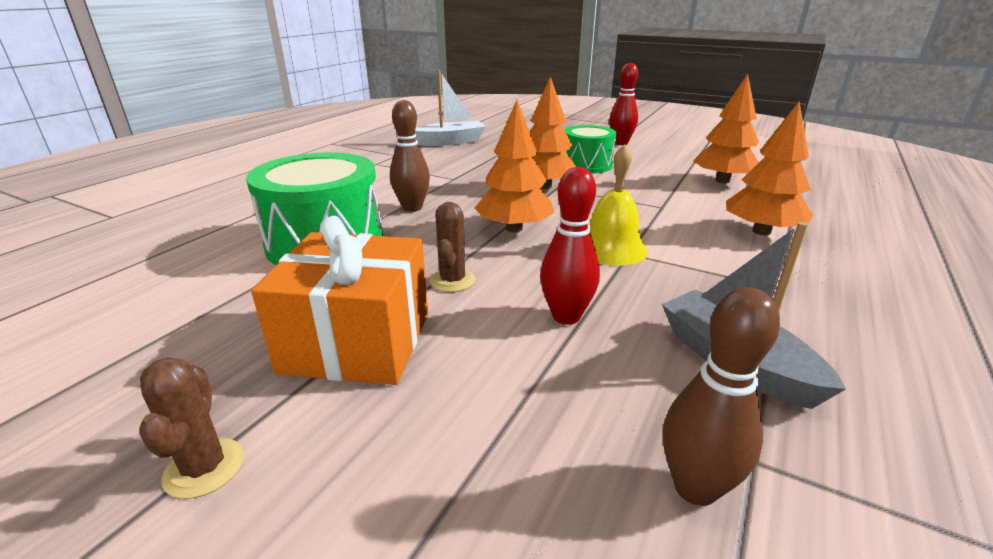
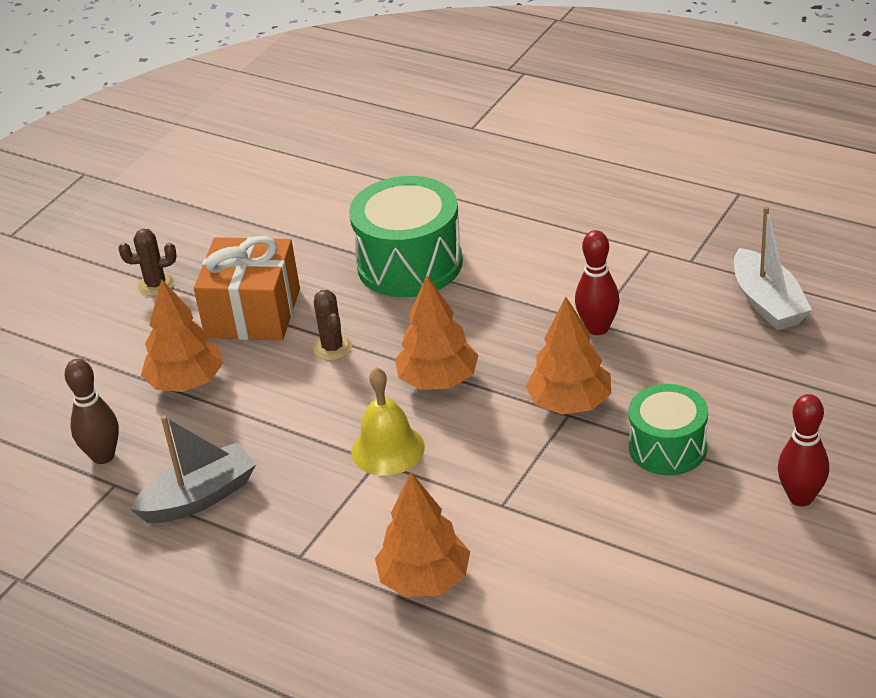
camera: 95 degrees right, 10 degrees up
brown bowling pin [390,100,430,212] -> none
brown cactus [430,202,475,292] -> brown cactus turned 60 degrees clockwise [313,290,352,361]
red bowling pin [540,167,600,325] -> red bowling pin moved to [575,230,620,335]
orange tree [693,74,759,184] -> orange tree moved to [141,279,224,392]

